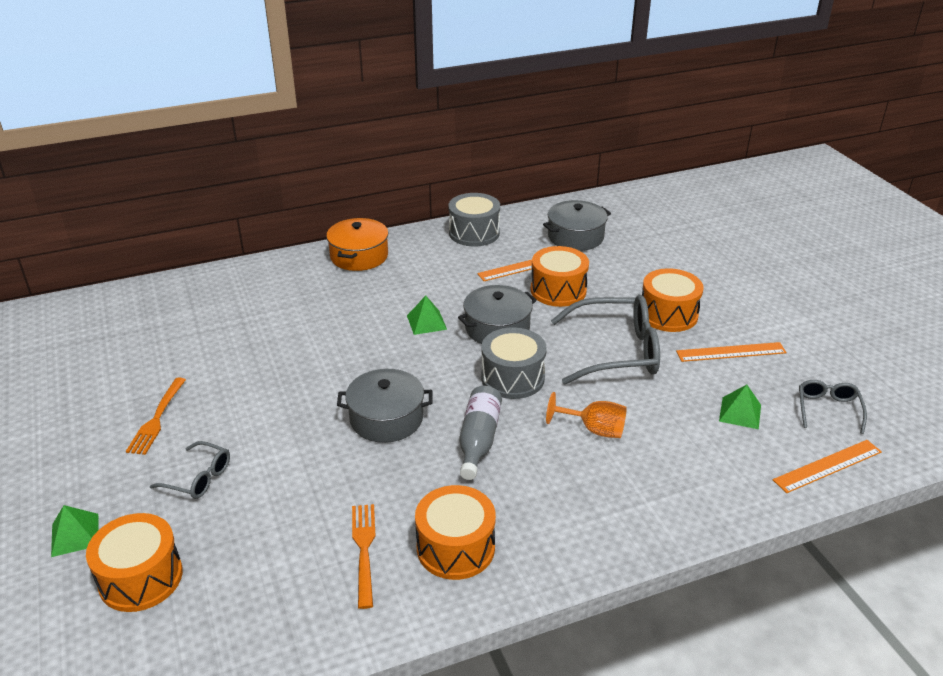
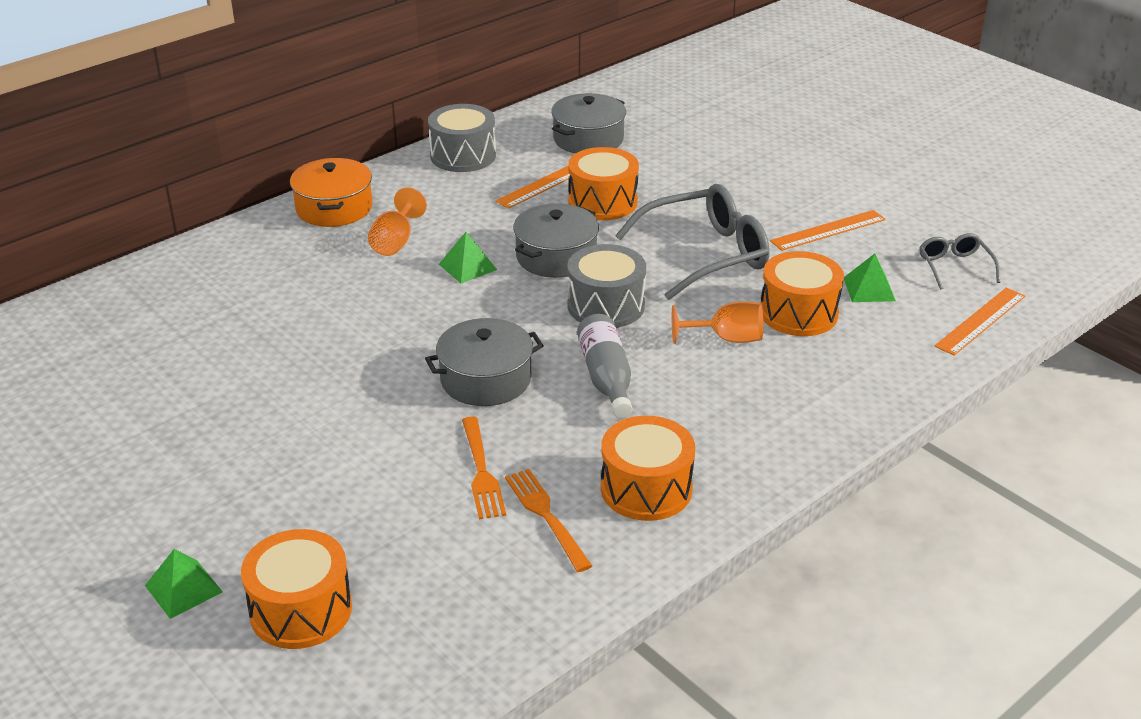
camera: 20 degrees left, 0 degrees up
orange fork [126,377,186,455] -> orange fork moved to [462,416,506,519]
grey glasses [150,441,230,499] -> none
orange drum [642,268,704,332] -> orange drum moved to [761,251,844,336]
none -> orange goblet [368,187,427,256]

